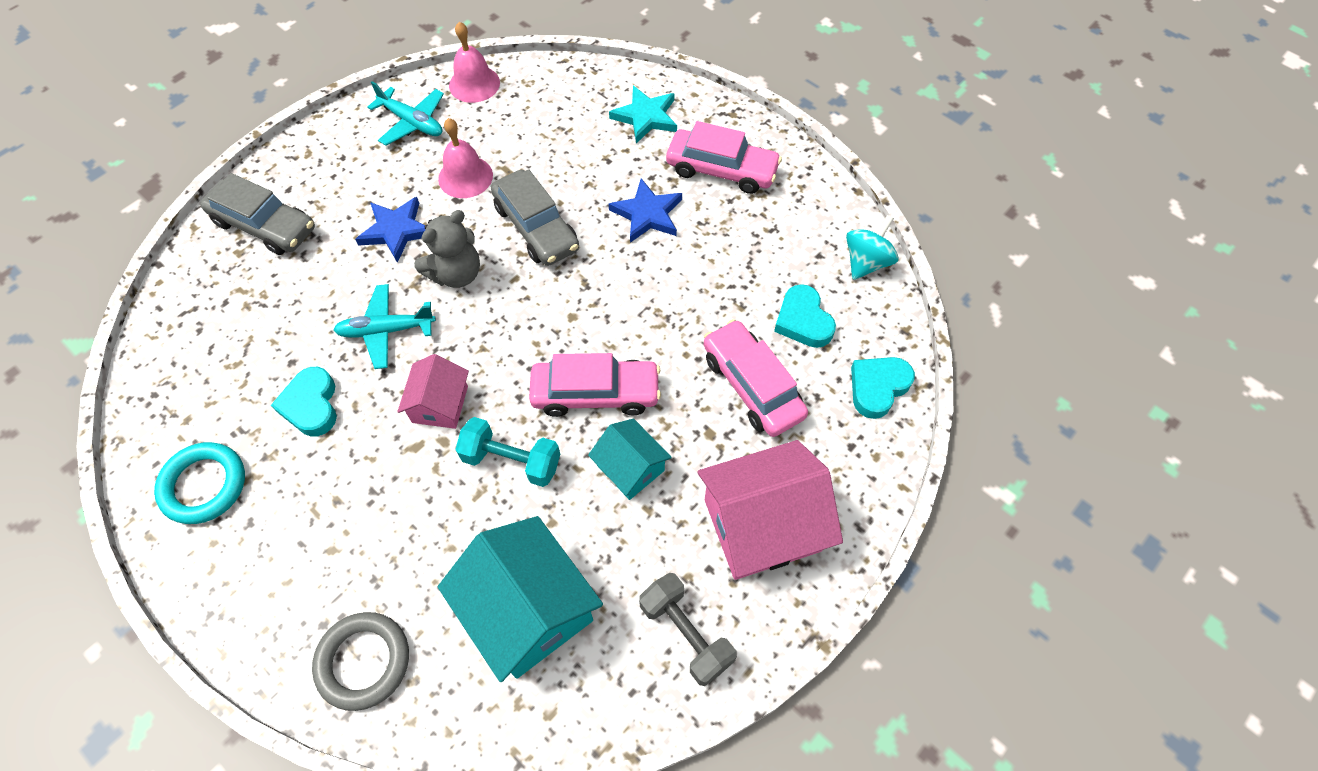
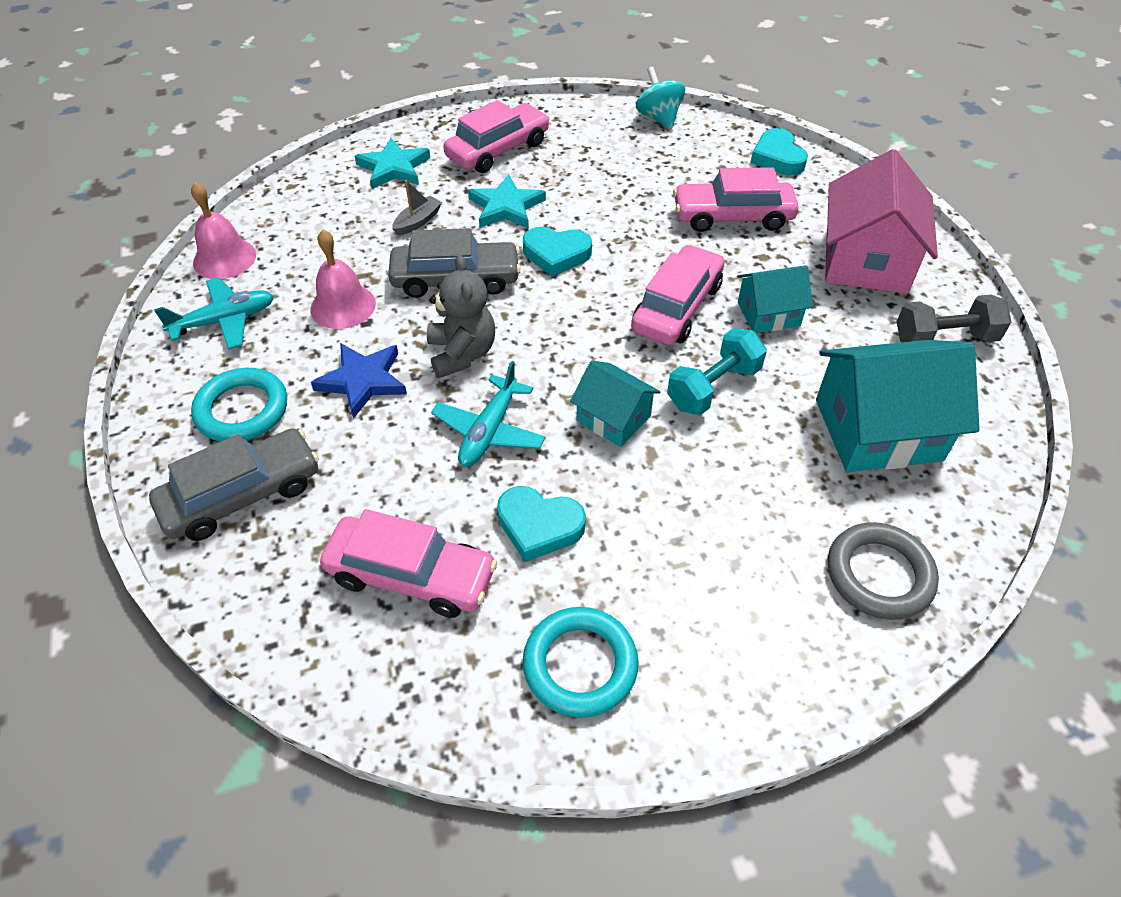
camera: 60 degrees left, 10 degrees down
pink house [397,354,469,429] -> turquoise house [570,361,660,447]
blue star [609,178,682,243] -> turquoise star [468,174,546,229]
turquoise heart [774,284,836,348] -> turquoise heart moved to [523,227,592,277]
none -> turquoise ring [191,368,287,442]
none -> pink car [320,509,497,618]
none -> grey boat [392,180,442,236]

